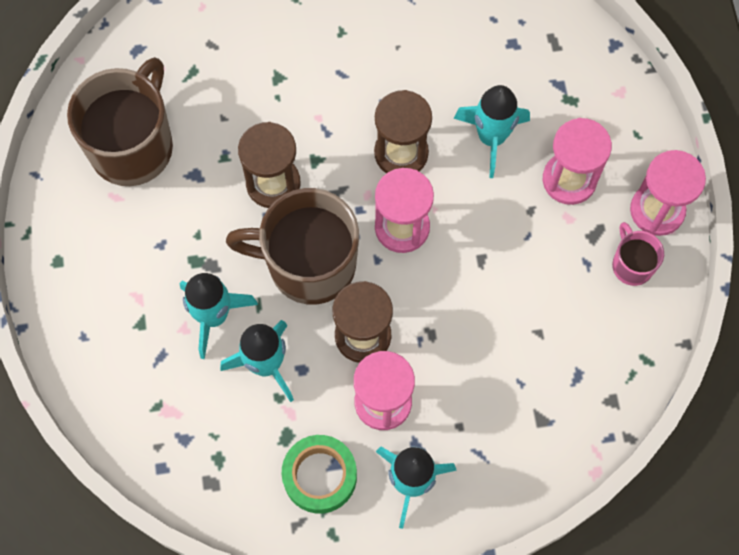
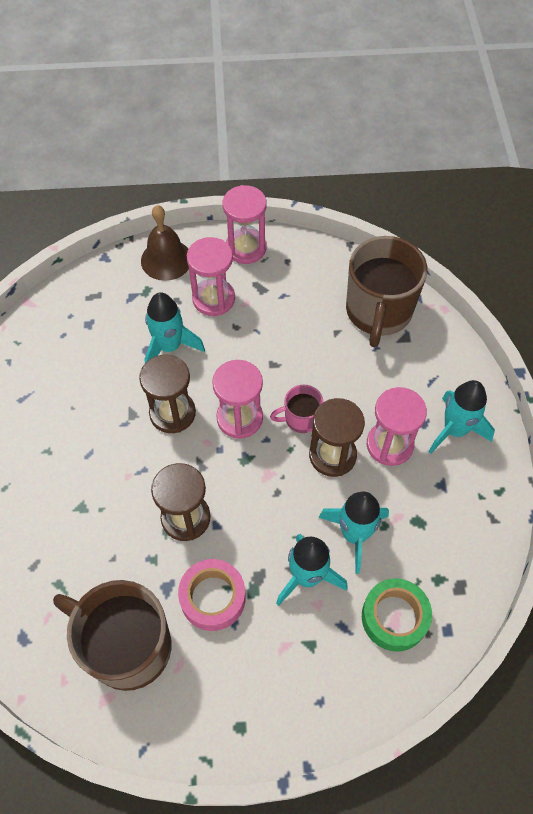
camera: 85 degrees left, 10 degrees down
brown mug [226,188,359,305] -> brown mug moved to [346,236,427,347]
green tape [282,435,357,514] -> green tape moved to [362,578,432,652]
pink mug [612,222,664,286] -> pink mug moved to [270,385,324,433]
none -> brown bell [141,205,189,281]
none -> pink tape [178,559,246,631]

